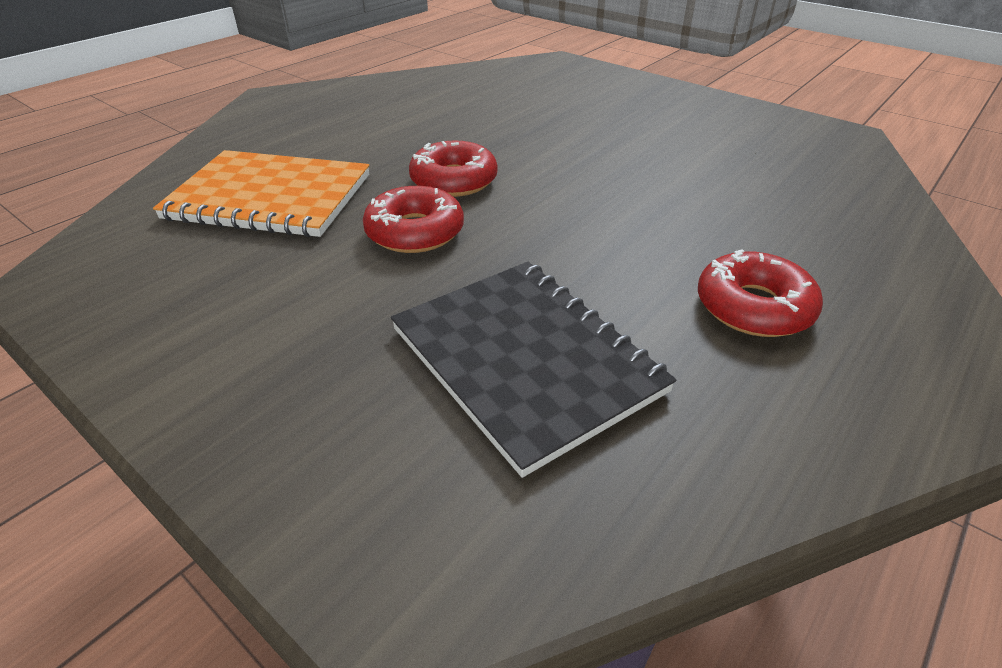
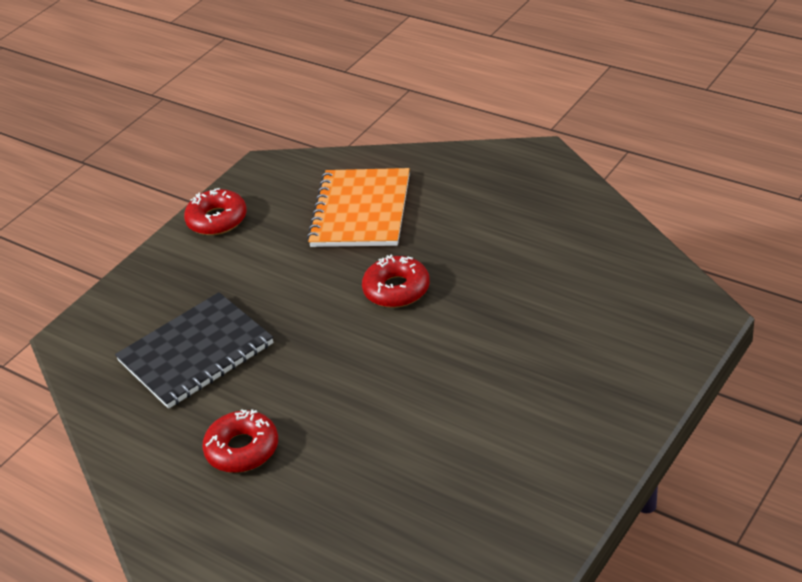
camera: 90 degrees right, 0 degrees up
red donut [363,186,464,253] -> red donut moved to [184,188,247,235]

